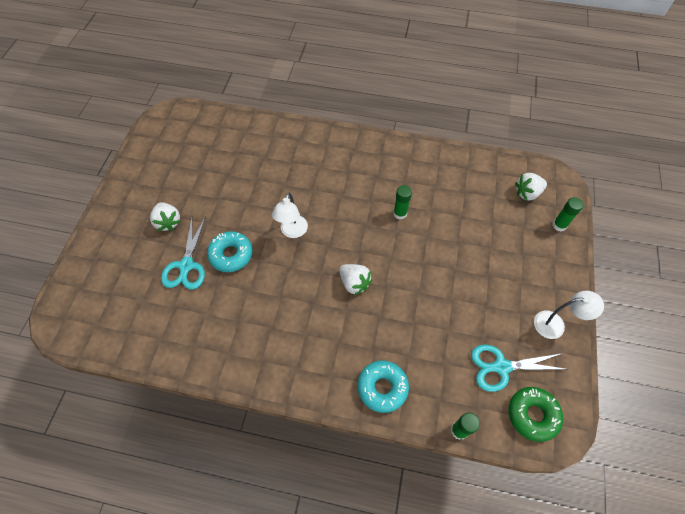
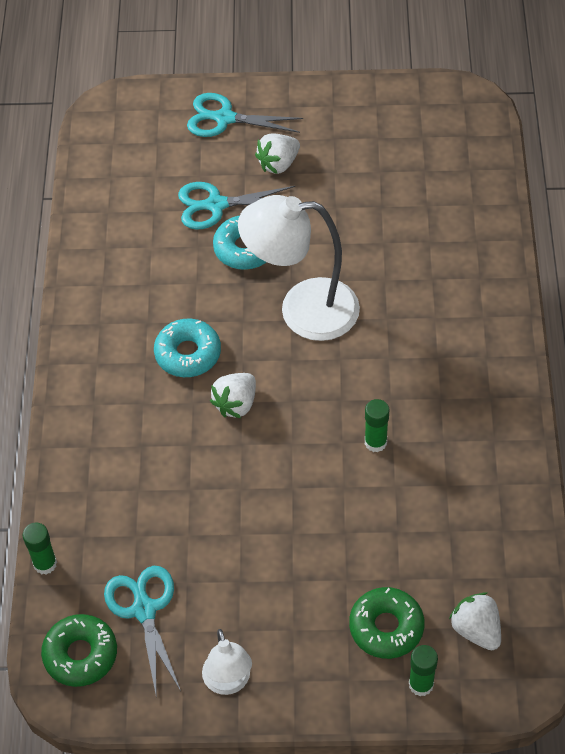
camera: 80 degrees right, 5 degrees down
white lamp [272,193,308,238] -> white lamp [238,195,360,341], size x1.85
turquoise donut [357,361,409,413] -> turquoise donut moved to [154,318,221,377]
none -> turquoise scissors [187,93,303,137]
none -> green donut [349,587,424,659]

